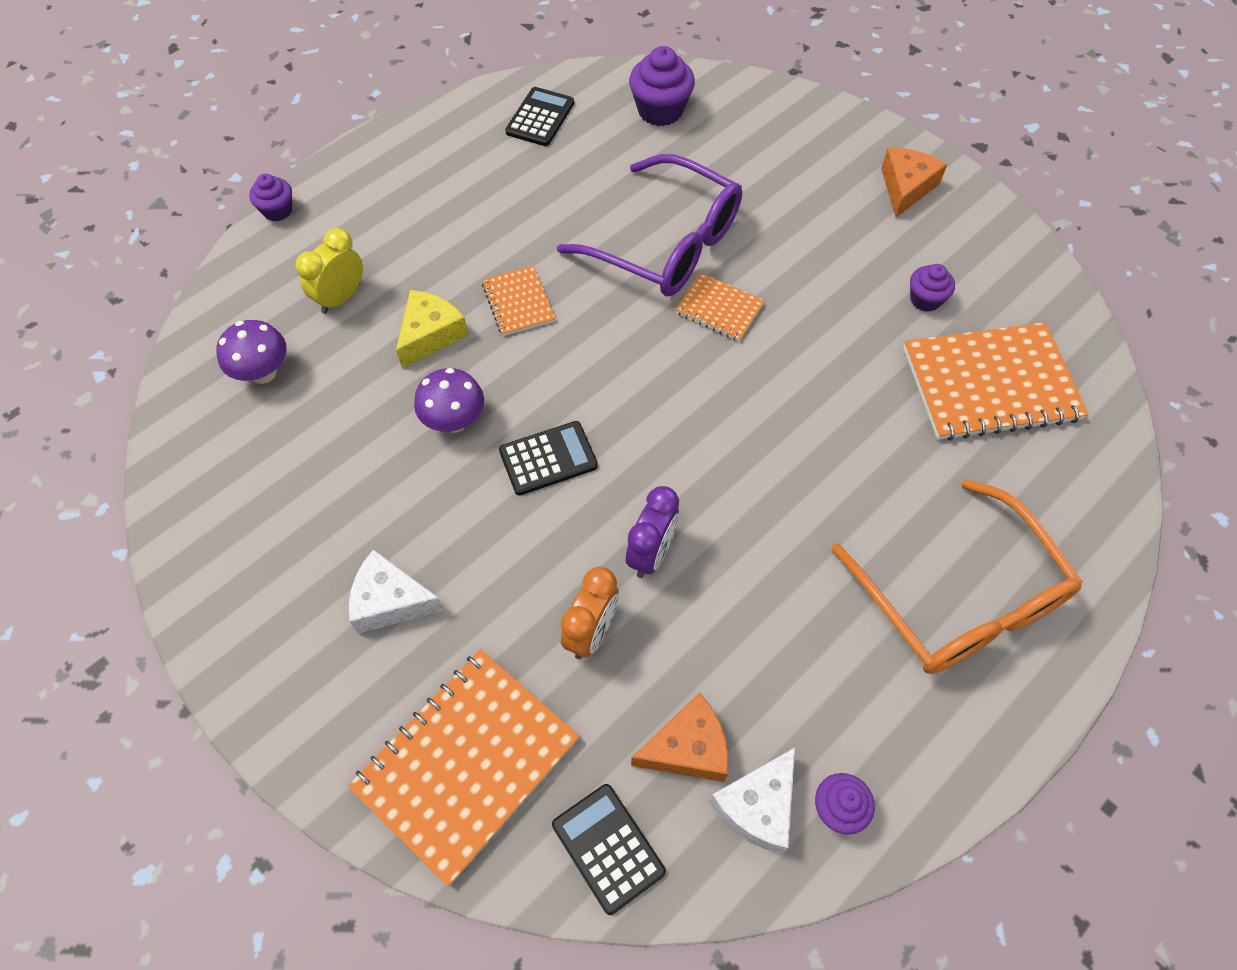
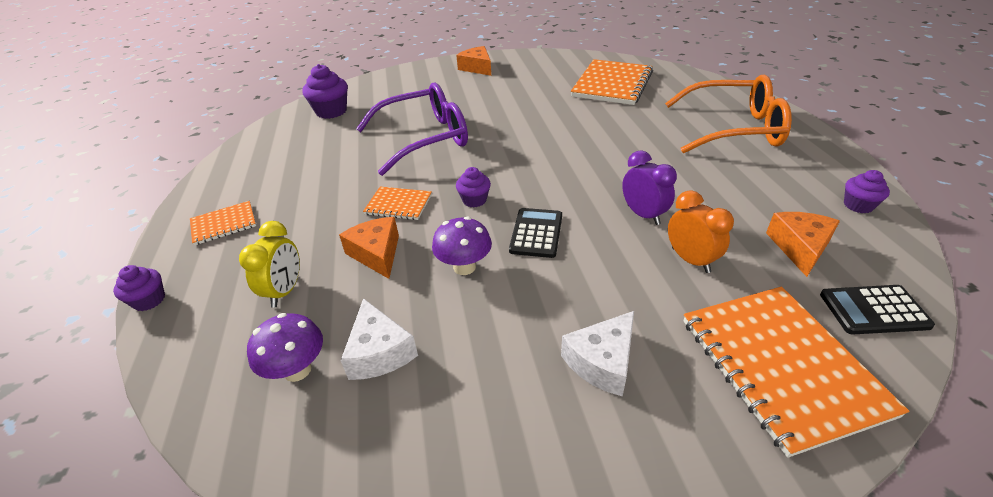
camera: 55 degrees left, 20 degrees down
yellow clock [295,228,363,314] -> yellow clock turned 150 degrees counterclockwise [239,221,300,308]
yellow cheese [396,290,469,368] -> orange cheese [339,217,399,279]
black calculator [505,87,574,146] -> none
orange notebook [675,273,765,341] -> orange notebook moved to [190,201,256,246]
white cheese [709,748,795,854] -> white cheese moved to [341,298,418,380]
purple cupcake [910,264,955,312] -> purple cupcake moved to [456,167,491,207]

